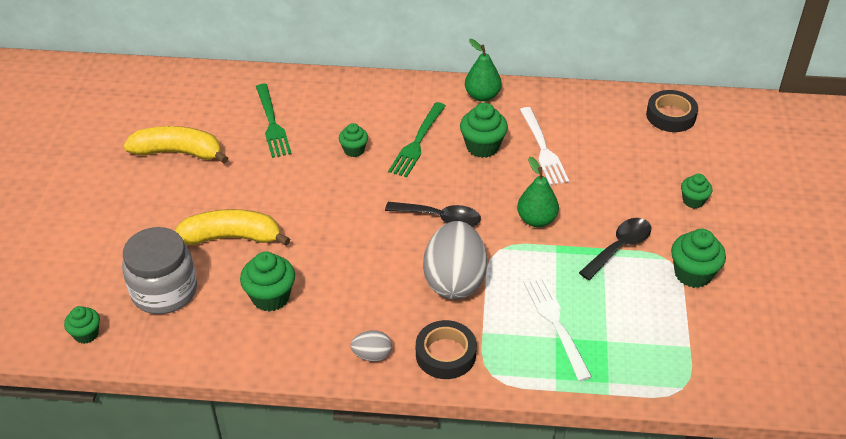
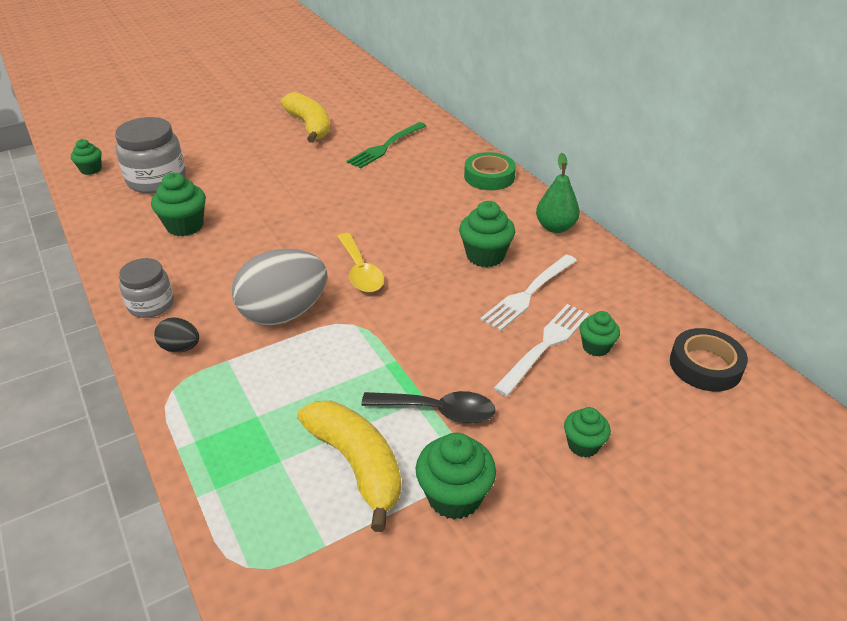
camera: 55 degrees right, 5 degrees down
yellow banana [175,209,290,246] -> yellow banana moved to [297,401,401,532]
green cupcake [339,123,368,157] -> green cupcake moved to [580,311,620,357]
grey egg [350,330,392,361] -> grey jar [119,258,174,318]
black spoon [385,202,481,227] -> yellow spoon [337,233,384,292]
green fork [388,102,446,177] -> none
black tape [416,320,477,379] -> black egg [154,317,199,352]
green pear [517,157,559,227] -> none
white fork [524,278,592,381] -> white fork moved to [493,304,589,397]
none -> green tape [464,152,516,190]

